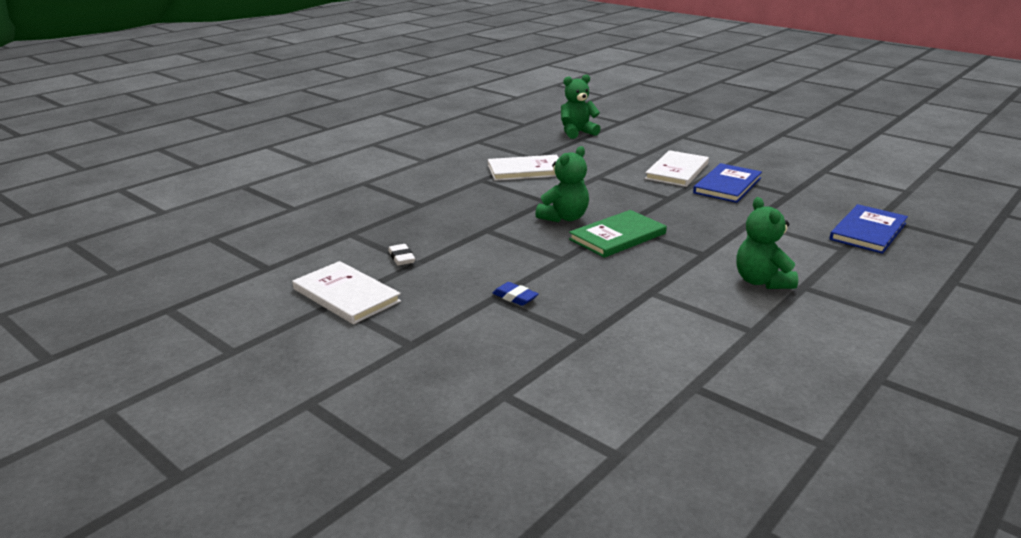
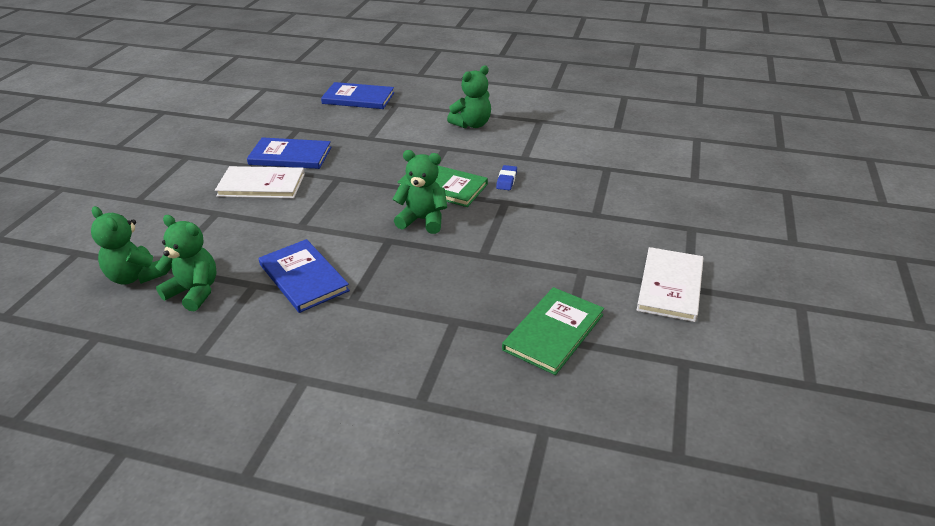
camera: 115 degrees left, 10 degrees up
white eraser [388,244,415,265] -> none
white book [488,155,559,181] -> blue book [259,239,350,313]
blue eraser [492,282,539,306] -> blue eraser moved to [496,165,517,190]
none -> green teddy bear [155,215,217,312]
none -> green book [502,287,604,375]

